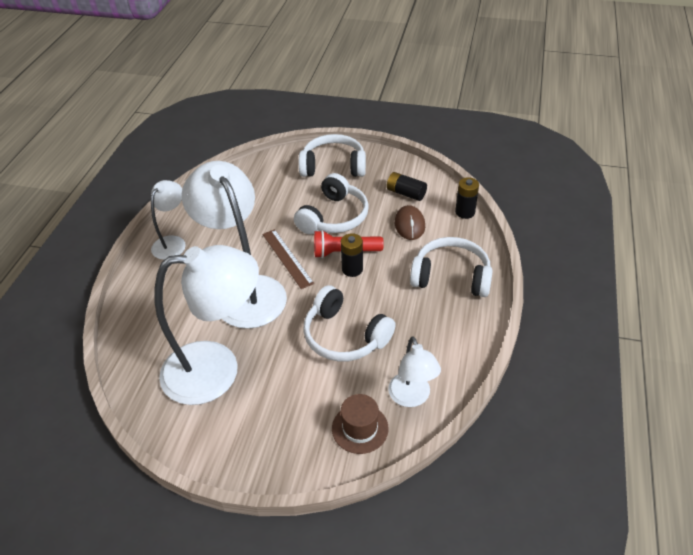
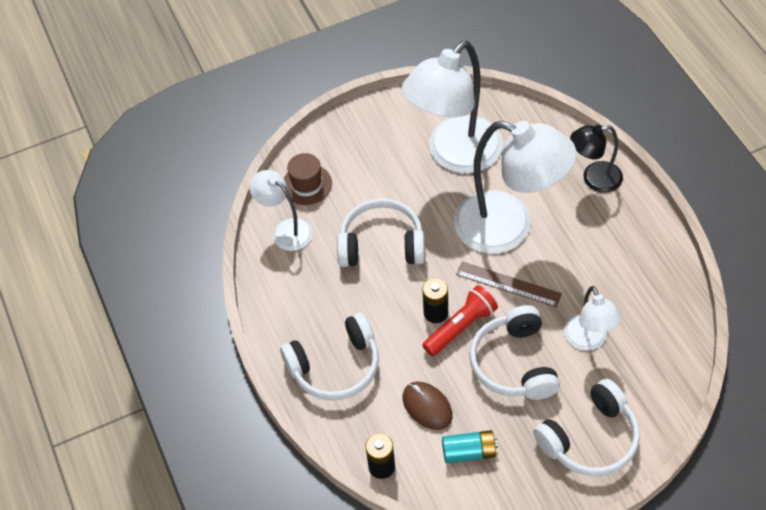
camera: 145 degrees right, 10 degrees up
white lamp [151,180,186,260] -> white lamp moved to [564,286,621,351]
black battery [387,172,427,201] -> turquoise battery [442,430,498,463]
none -> black lamp [570,125,623,193]

